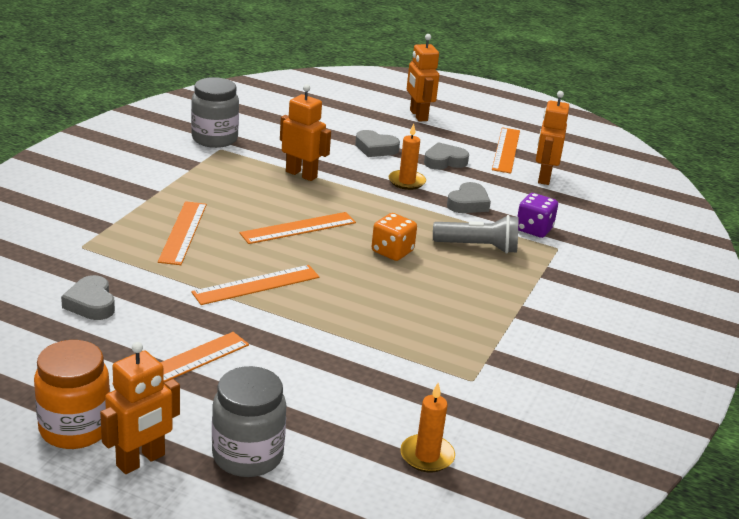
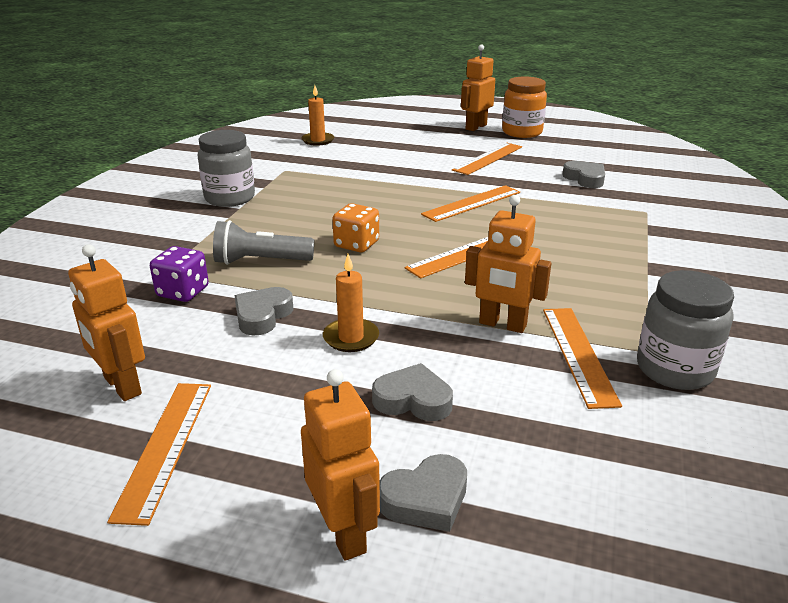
camera: 175 degrees right, 0 degrees up
orange ruler [158,201,207,265] -> orange ruler moved to [543,308,622,409]
grey jar [212,366,286,477] -> grey jar moved to [198,130,255,207]
grey heart [424,142,469,170] -> grey heart moved to [379,454,467,532]
orange robot [536,91,569,185] -> orange robot turned 135 degrees clockwise [68,244,145,401]

